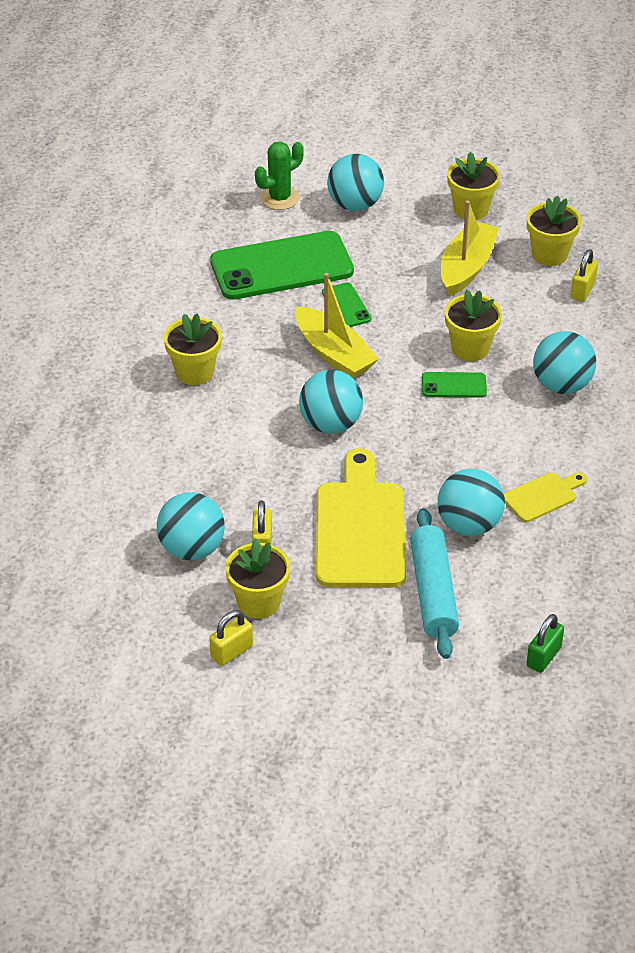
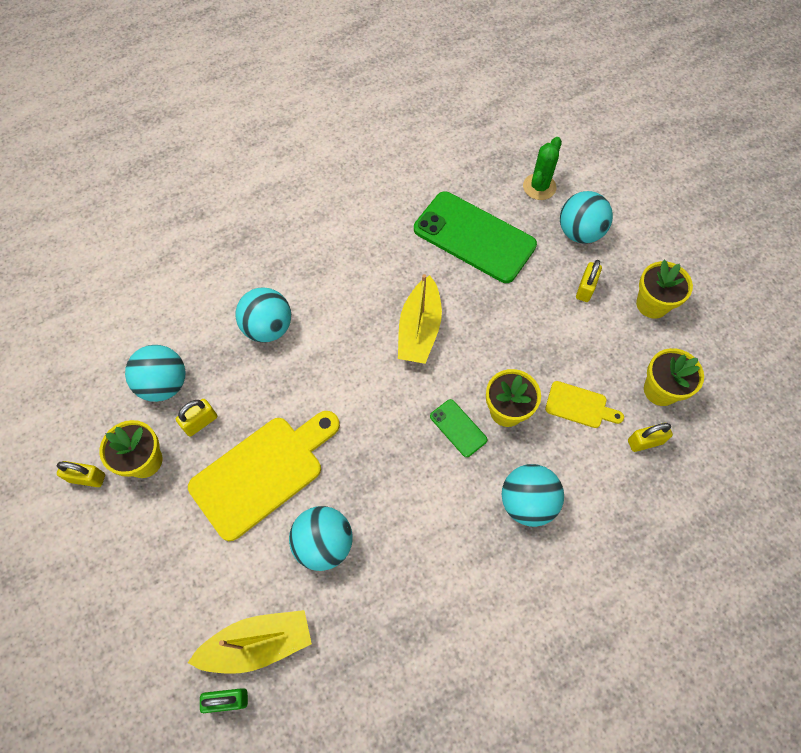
camera: 50 degrees right, 20 degrees up
yellow flower pot [164,314,222,385] -> none
green cactus [255,141,304,210] -> green cactus turned 75 degrees counterclockwise [523,137,562,200]
turquoise ball [299,370,363,434] -> turquoise ball moved to [235,288,291,343]
green phone [322,283,371,327] -> none
turquoise rolling pin [410,508,459,659] -> none
yellow boat [441,200,499,296] -> yellow boat moved to [188,610,312,674]
yellow cutting board [504,472,587,522] -> yellow cutting board moved to [545,381,624,428]
none -> yellow padlock [576,260,602,302]

